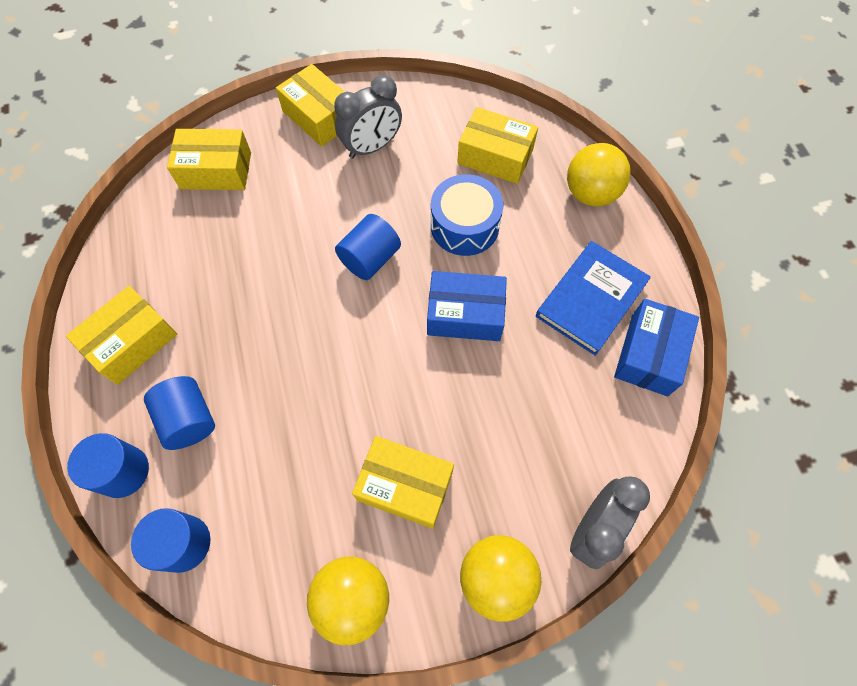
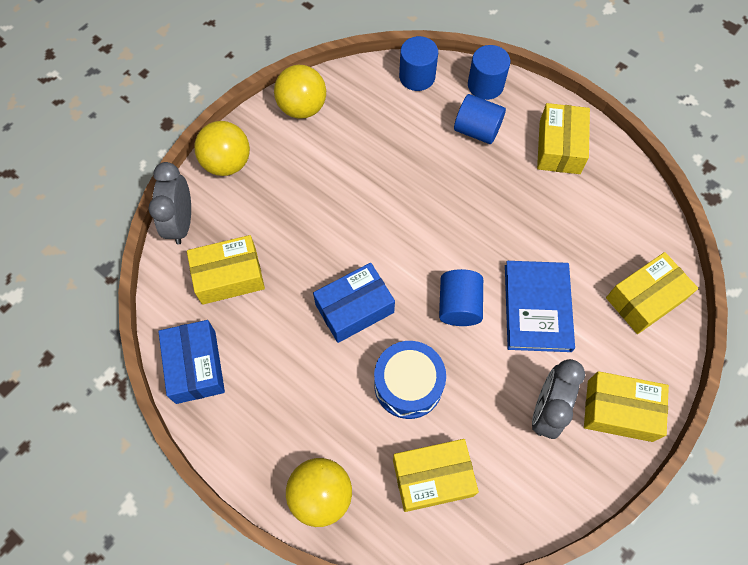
camera: 145 degrees right, 0 degrees up
yellow box [352,436,454,529] -> yellow box moved to [187,235,265,305]
blue book [536,241,651,356] -> blue book moved to [505,261,575,352]

